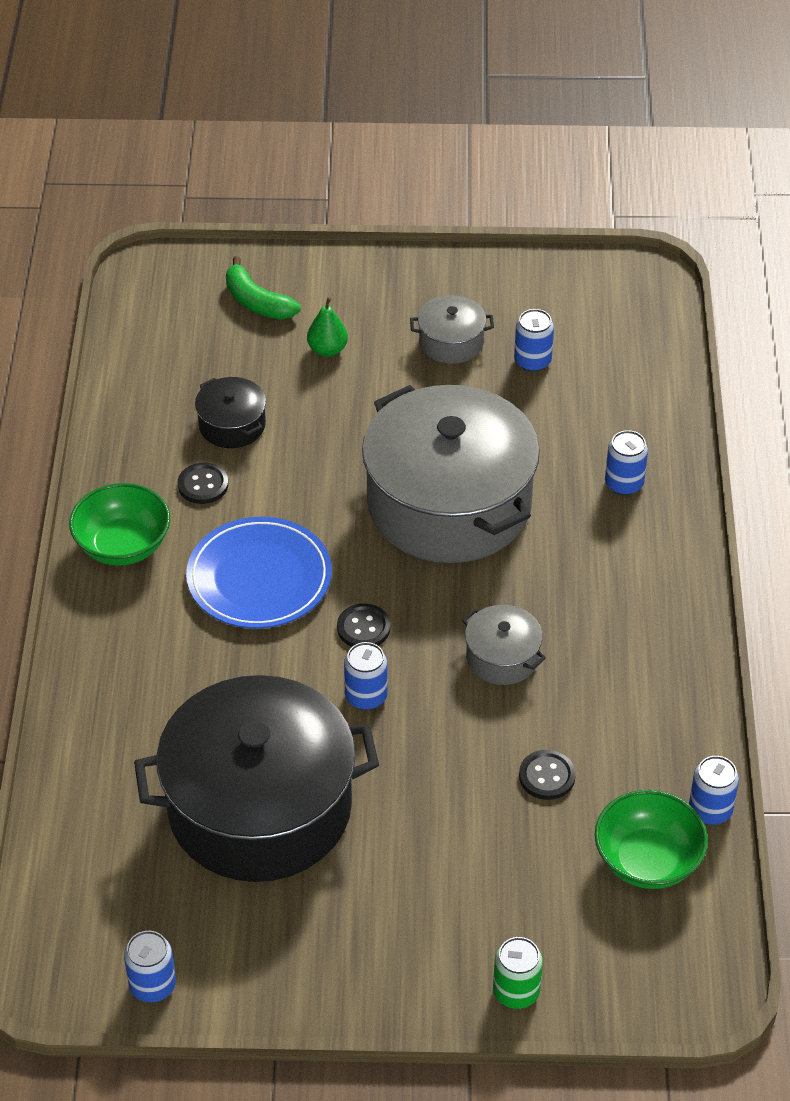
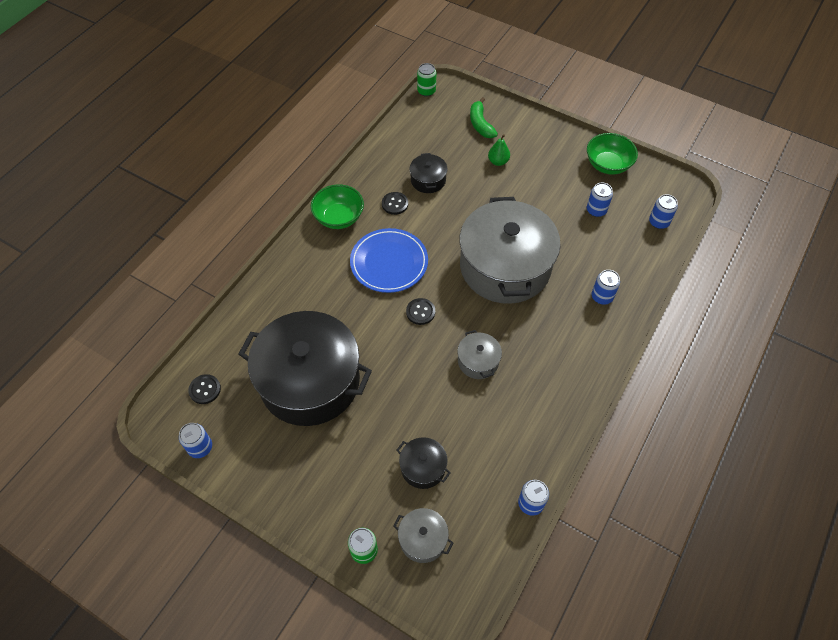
camera: 30 degrees right, 10 degrees up
blue can [344,642,388,710] -> blue can moved to [649,194,678,229]
grey pot [410,295,494,364] -> grey pot moved to [393,508,453,563]
black button [519,750,576,800] -> black button moved to [188,374,221,404]
green bowl [595,790,708,889] -> green bowl moved to [587,133,638,175]
none -> black pot [397,437,451,489]
none -> green can [417,63,436,97]

